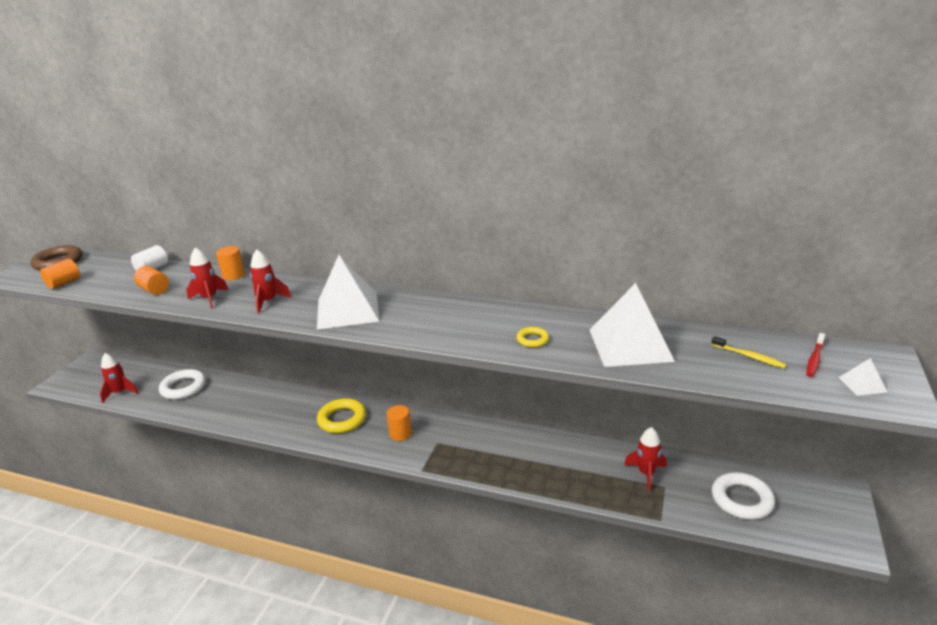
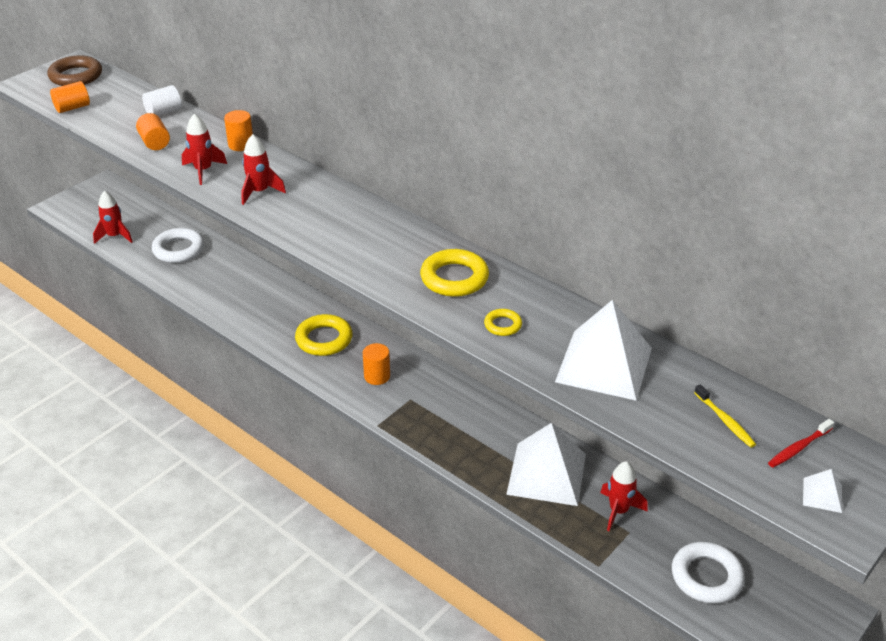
camera: 20 degrees right, 10 degrees up
white pyramid [317,255,380,329] -> white pyramid moved to [506,423,586,506]
none -> yellow ring [420,249,489,297]

